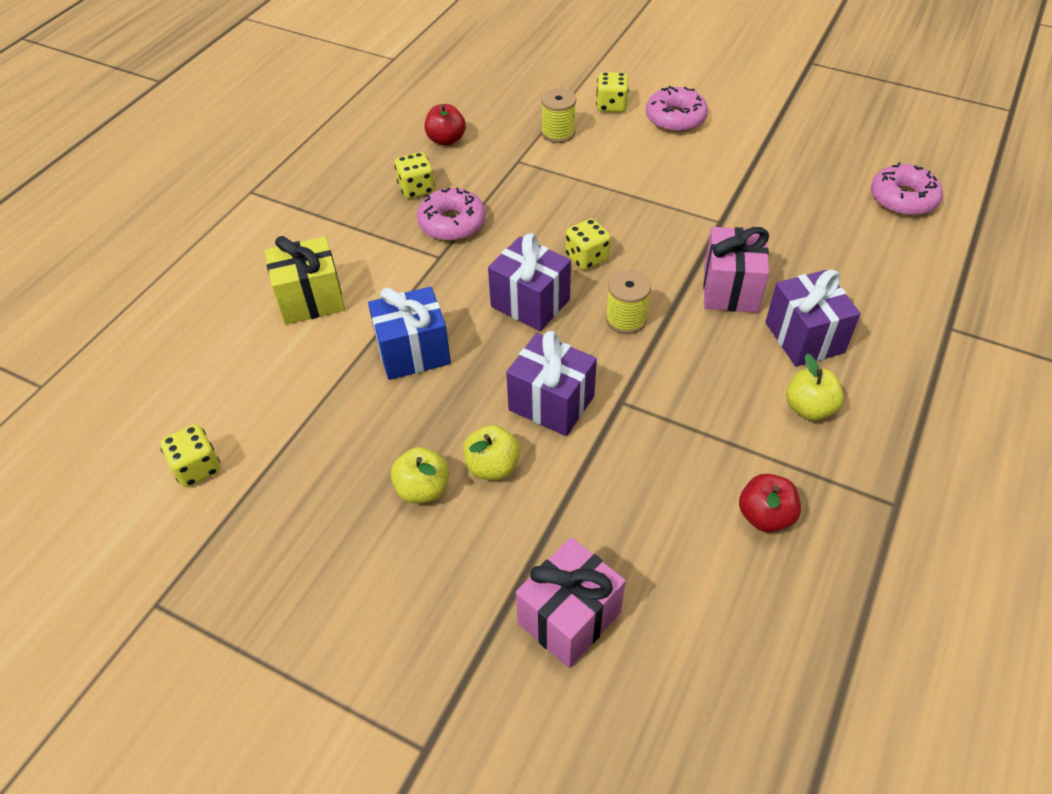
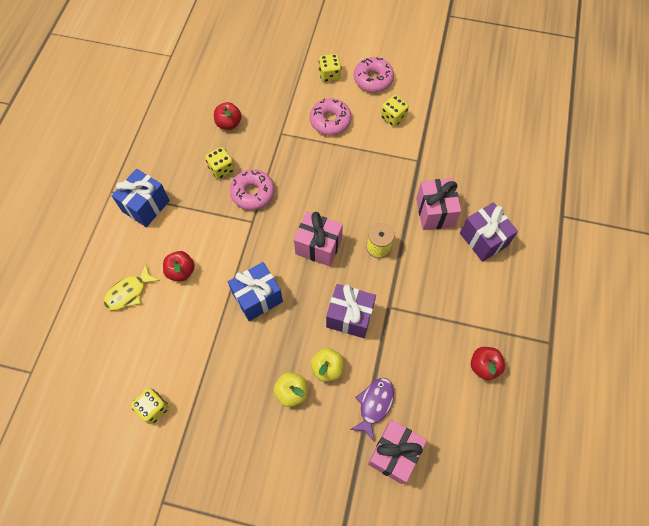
camera: 15 degrees left, 15 degrees up
yellow gift [265,236,345,325] -> red apple [163,251,195,282]
purple gift [488,233,571,331] -> pink gift [294,212,343,267]
yellow spool [541,88,576,143] -> none
yellow dice [565,219,611,270] -> yellow dice moved to [381,95,409,127]
yellow apple [786,354,844,420] -> none
pink donut [871,162,943,216] -> pink donut moved to [310,98,352,135]
none -> yellow fish [103,264,160,310]
none -> blue gift [112,169,170,227]
none -> purple fish [350,378,394,442]

